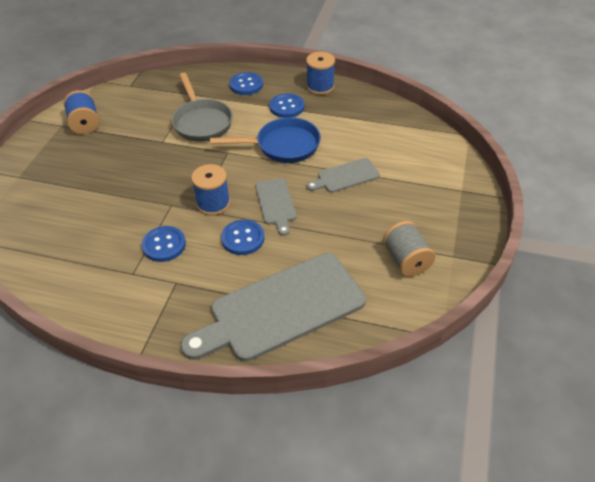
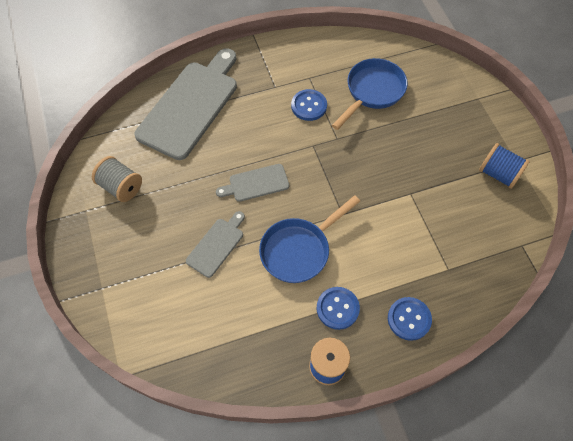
camera: 145 degrees right, 15 degrees up
grey pan [172,73,233,142] -> none
blue spool [191,164,230,215] -> none
blue button [221,220,264,255] -> none
grey cutting board [255,178,297,236] -> grey cutting board turned 60 degrees counterclockwise [216,164,289,202]
none -> blue pan [332,58,408,130]

